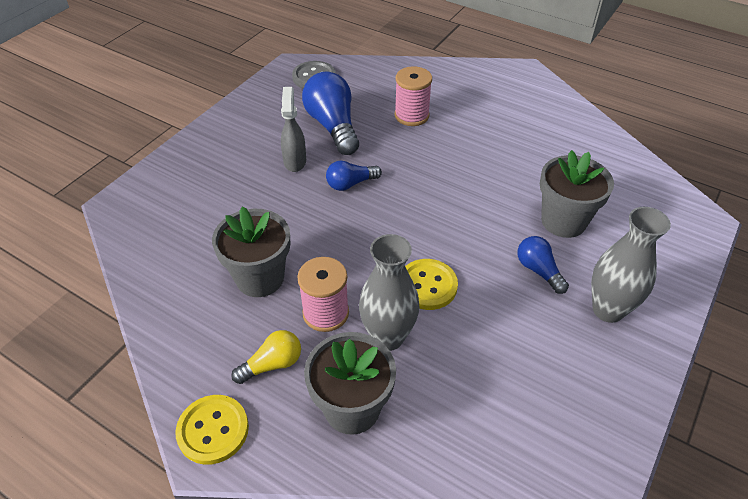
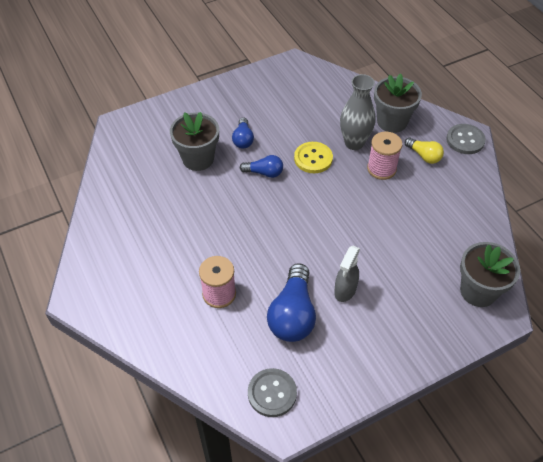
camera: 150 degrees left, 5 degrees up
yellow button [175,395,249,465] -> grey button [446,124,486,154]
grey flower pot [212,206,290,297] -> grey flower pot moved to [460,242,520,307]
yellow light bulb [231,330,301,384] -> yellow light bulb turned 135 degrees counterclockwise [405,138,444,164]
blue light bulb [326,161,382,191] -> blue light bulb moved to [240,155,283,178]
grey vase [591,207,671,323] -> none

